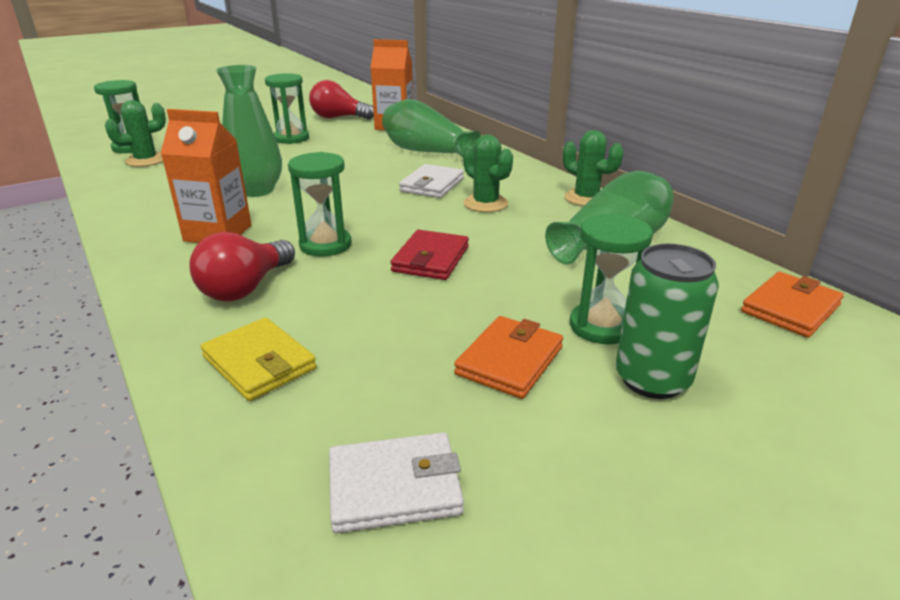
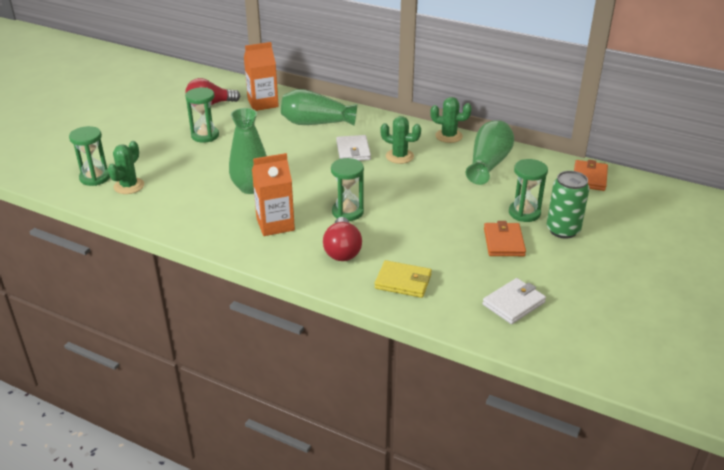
camera: 30 degrees left, 5 degrees up
red wallet [390,230,469,280] -> none

